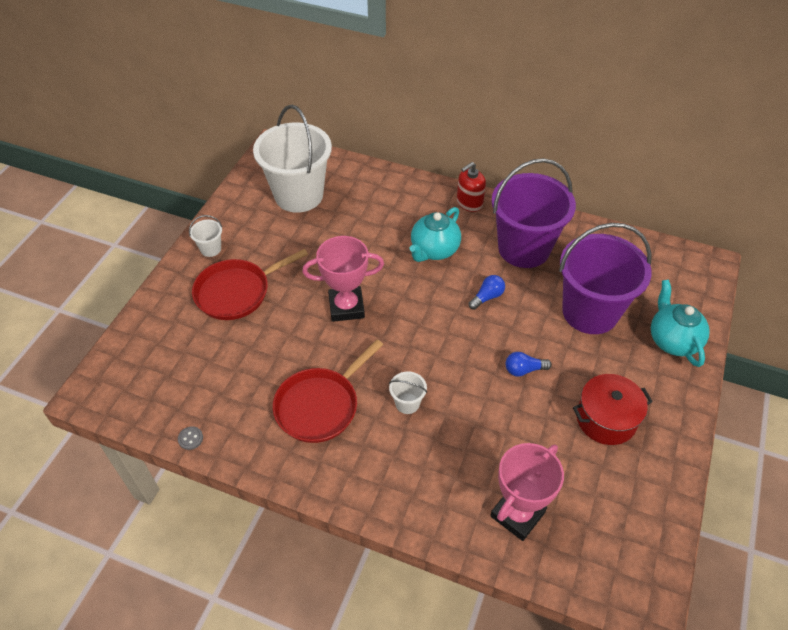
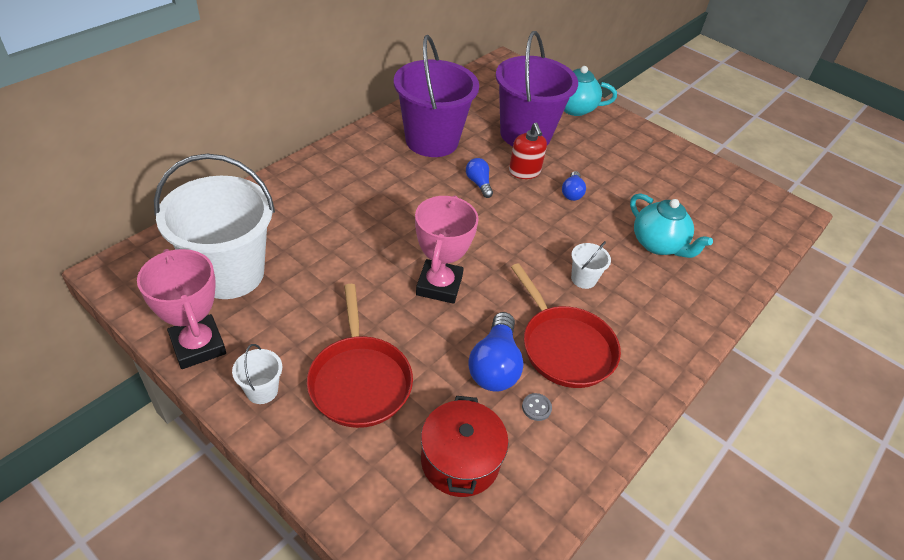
camera: 75 degrees left, 5 degrees down
grey button [178,426,203,450] -> grey button moved to [522,393,552,421]
turquoise teapot [410,207,461,262] -> turquoise teapot moved to [630,193,713,258]
red soap dispenser [457,162,486,212] -> red soap dispenser moved to [509,123,547,179]
pink trophy [490,443,564,541] -> pink trophy moved to [137,249,226,369]
red pot [573,374,653,445] -> red pot moved to [421,396,508,497]
none -> blue light bulb [468,312,524,392]

